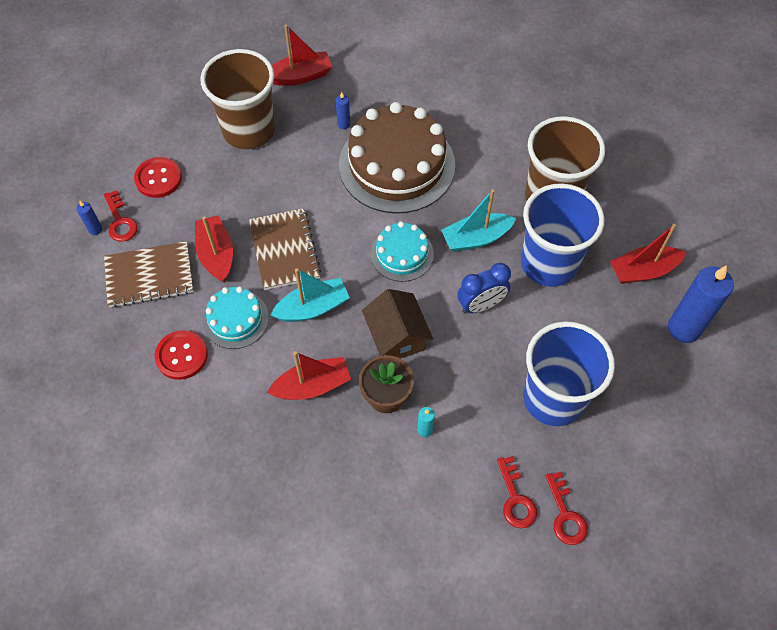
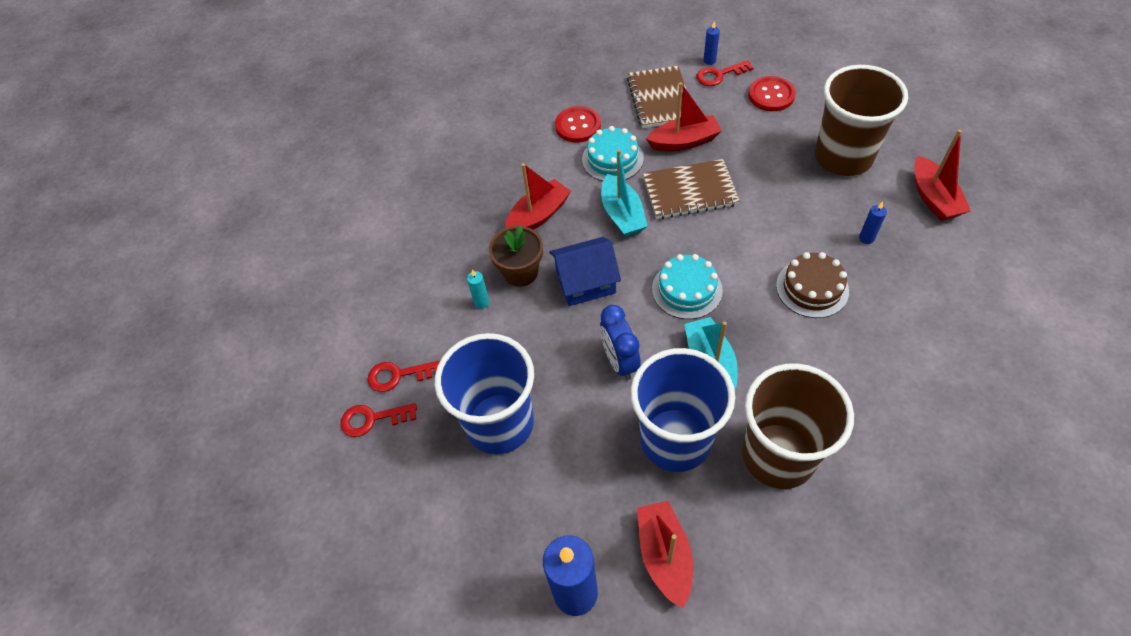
camera: 100 degrees right, 5 degrees down
red boat [267,351,351,400] -> red boat turned 120 degrees counterclockwise [505,163,571,230]
brown cake [339,102,455,214] -> brown cake [776,252,849,318], size x0.51
brown house [362,289,433,359] -> blue house [549,237,621,306]

